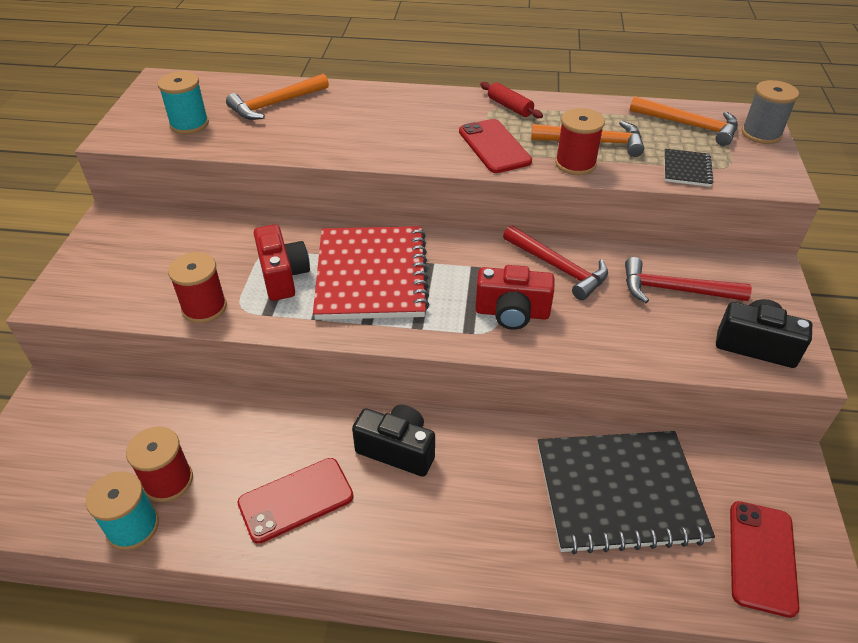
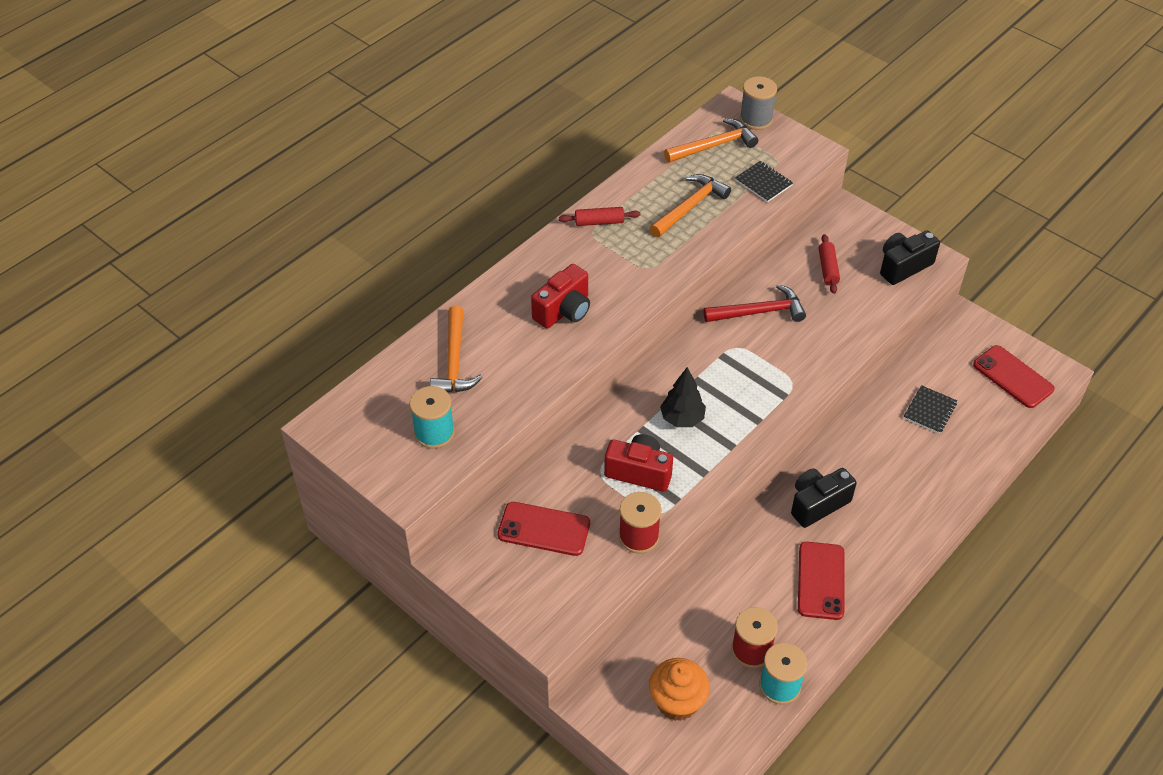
camera: 55 degrees left, 5 degrees up
red notebook [313,226,429,320] -> black tree [660,367,706,427]
red phone [459,119,532,173] -> red phone moved to [497,502,590,556]
red camera [475,265,554,330] -> red camera moved to [531,264,590,329]
black notebook [538,431,715,554] -> black notebook [904,385,957,434], size x0.43
red spool [555,108,605,175] -> none
red hammer [625,257,752,303] -> red rolling pin [819,234,840,294]
none -> orange cupcake [649,658,710,721]

